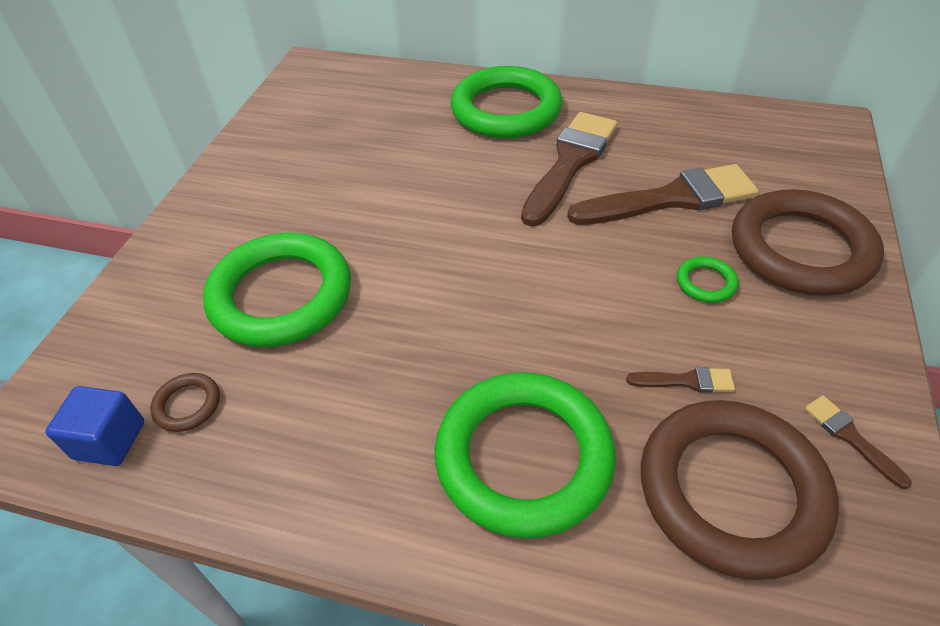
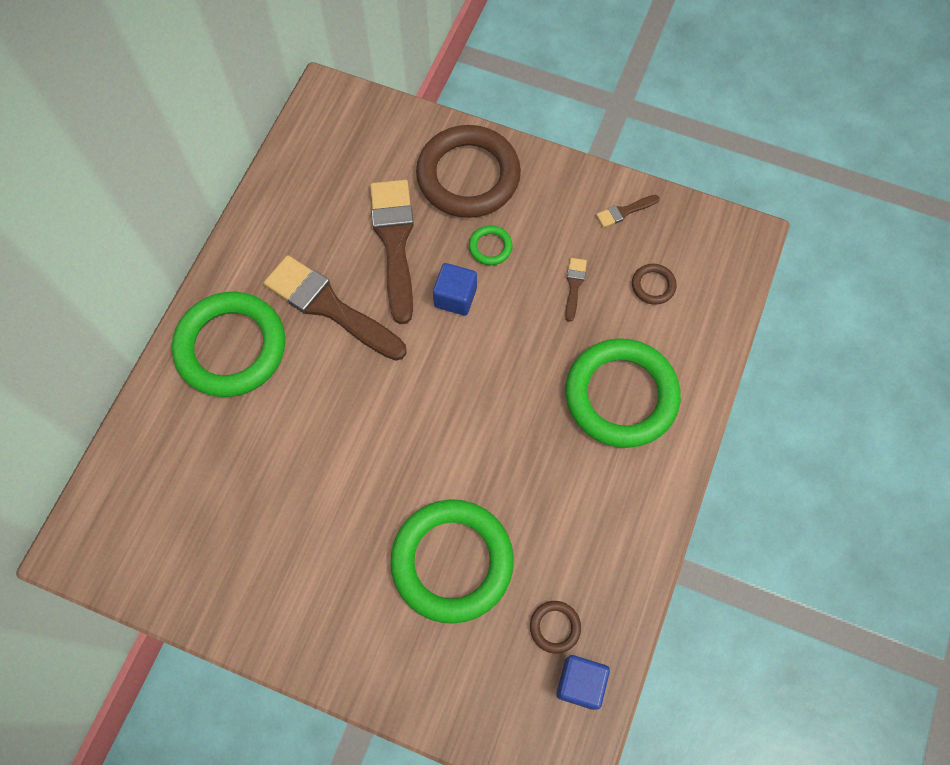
camera: 85 degrees left, 20 degrees up
brown ring [641,400,839,580] -> brown ring [632,264,676,305], size x0.41
none -> blue cube [433,263,477,316]

